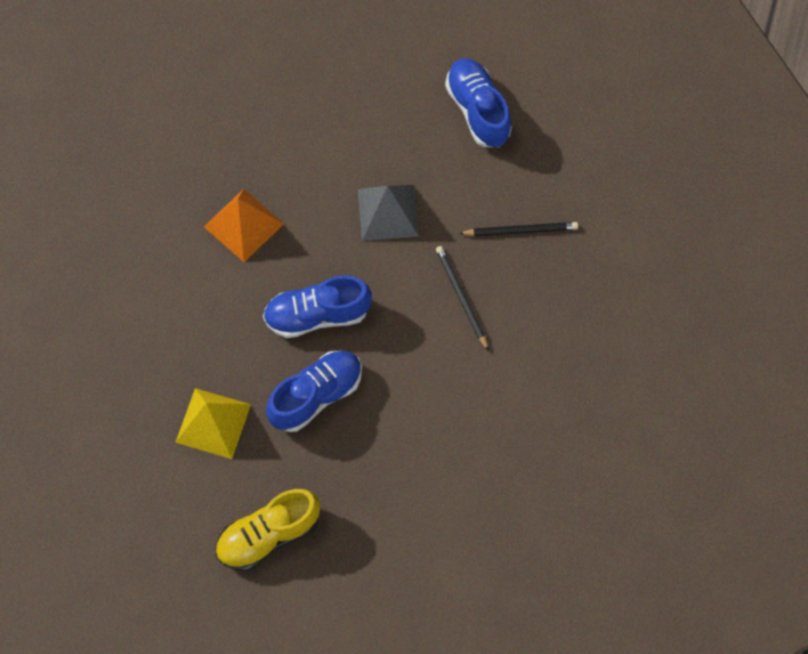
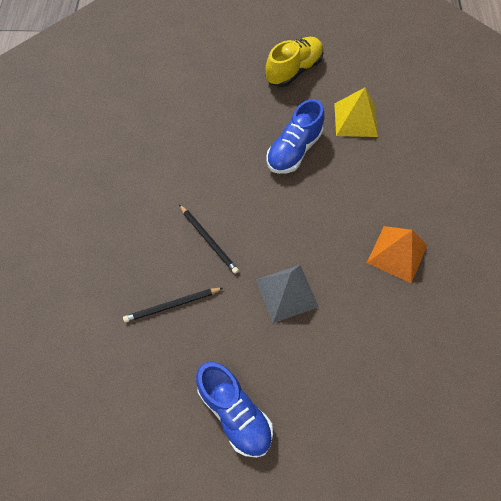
camera: 165 degrees right, 5 degrees down
blue shoe [263,275,372,338] -> none

